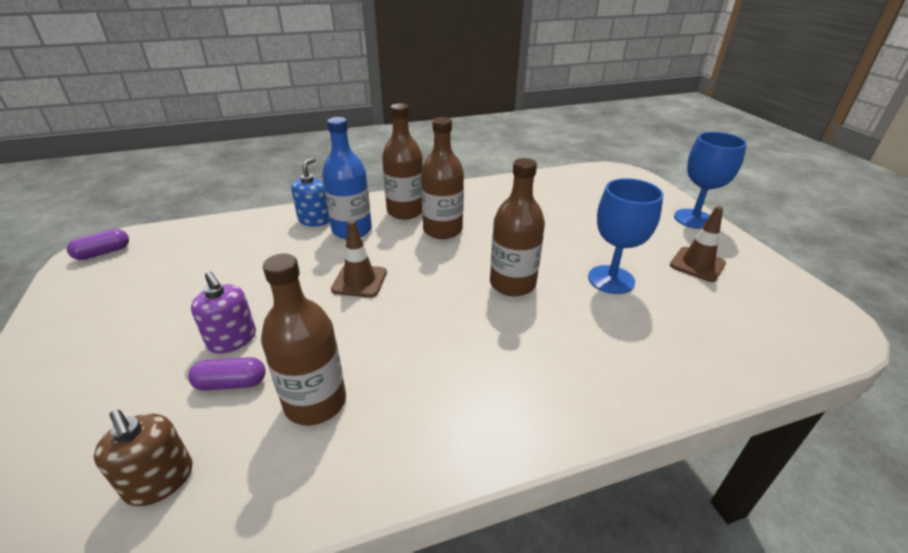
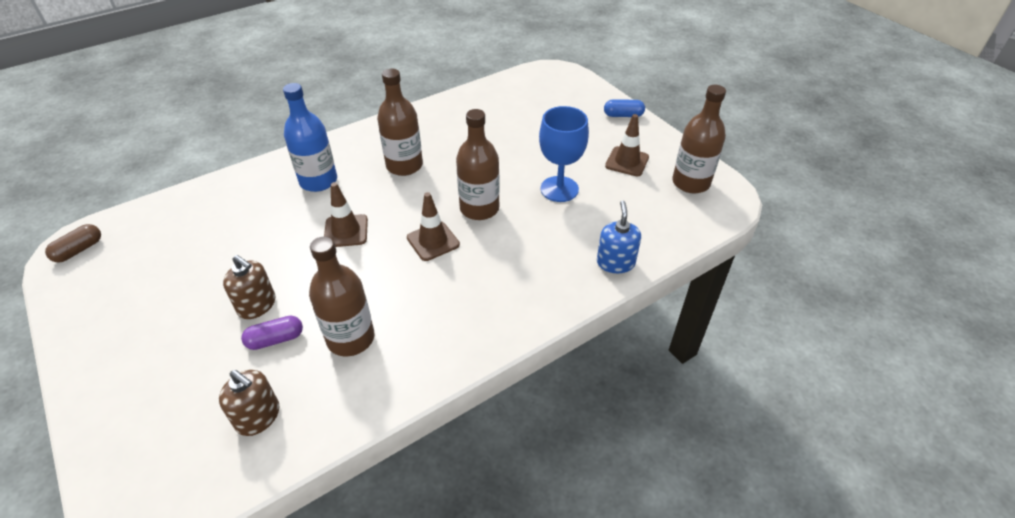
camera: 15 degrees left, 10 degrees up
purple capsule [67,229,129,260] -> brown capsule [45,224,101,263]
purple soap dispenser [191,271,256,354] -> brown soap dispenser [223,255,275,319]
blue soap dispenser [291,157,330,226] -> blue soap dispenser moved to [597,201,641,273]
brown bottle [382,104,423,220] -> brown bottle moved to [672,85,726,193]
blue goblet [674,132,747,229] -> blue capsule [604,99,645,117]
none -> brown traffic cone [407,192,460,261]

